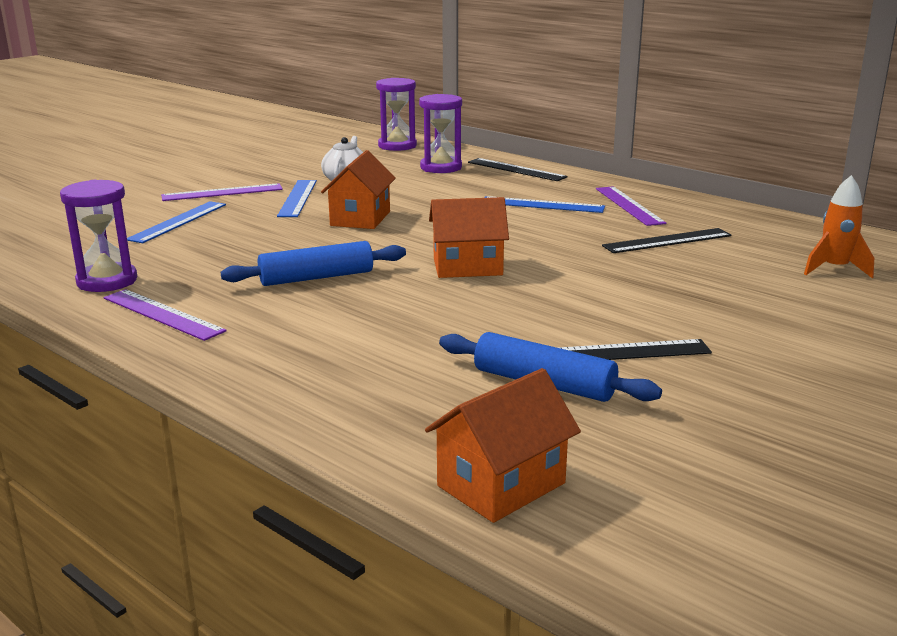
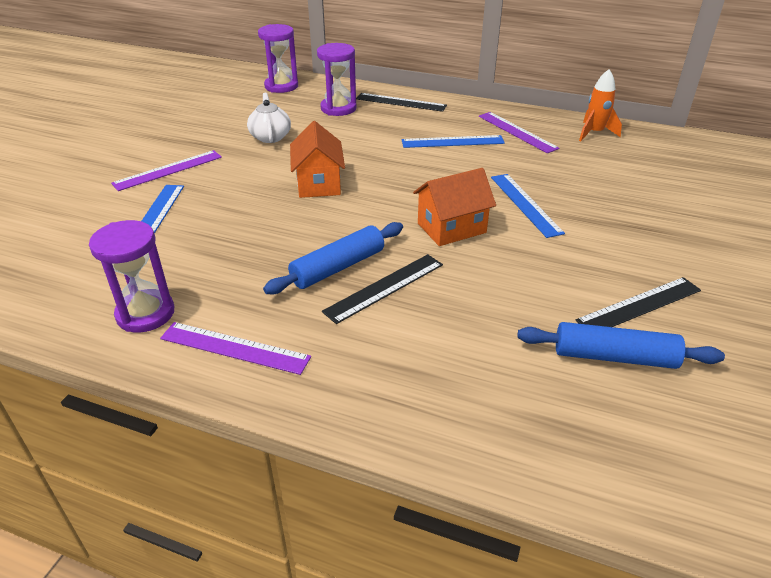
camera: 20 degrees left, 15 degrees up
blue ruler [277,180,317,217] -> blue ruler moved to [491,174,565,238]
orange house [425,368,581,523] -> none
black ruler [602,228,732,253] -> black ruler moved to [322,254,443,324]
orange rocket [804,175,874,279] -> orange rocket moved to [579,69,622,141]

